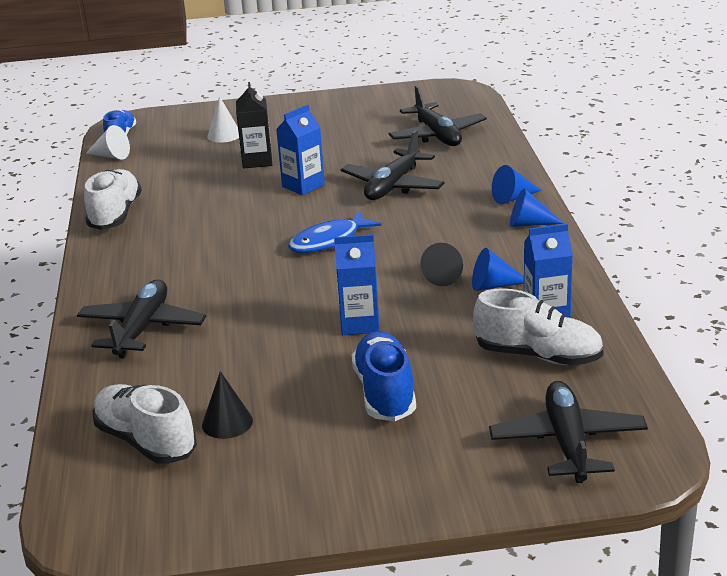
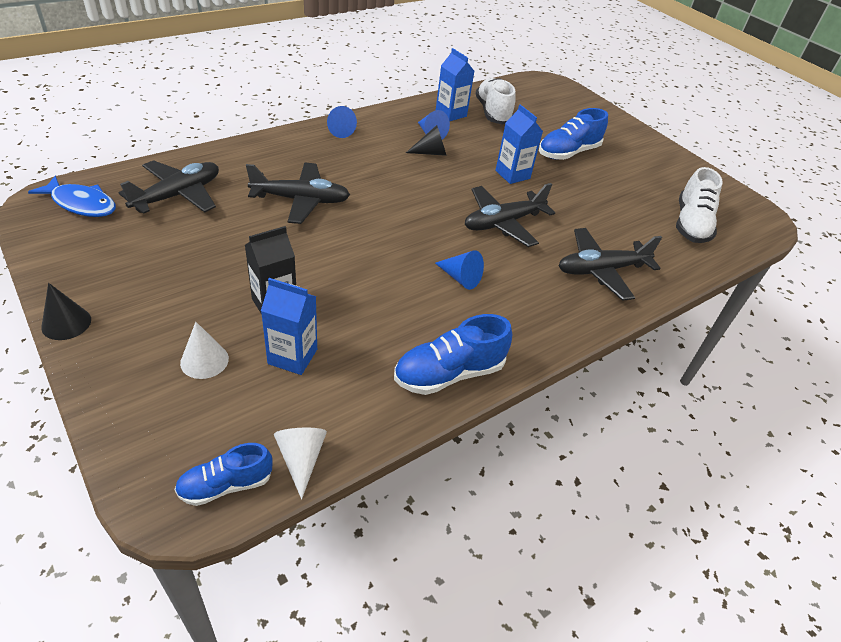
camera: 125 degrees left, 15 degrees up
white shoe [84,169,142,230] -> blue shoe [394,314,512,395]
black cone [202,371,253,439] -> black cone moved to [41,283,91,340]
blue carton [276,105,325,195] -> blue carton moved to [261,278,317,375]
blue fish [288,211,381,253] -> blue fish moved to [28,176,116,217]
black plane [489,381,648,483] -> black plane moved to [465,183,555,247]
blue cone [492,165,542,204] -> blue cone moved to [435,250,484,290]

